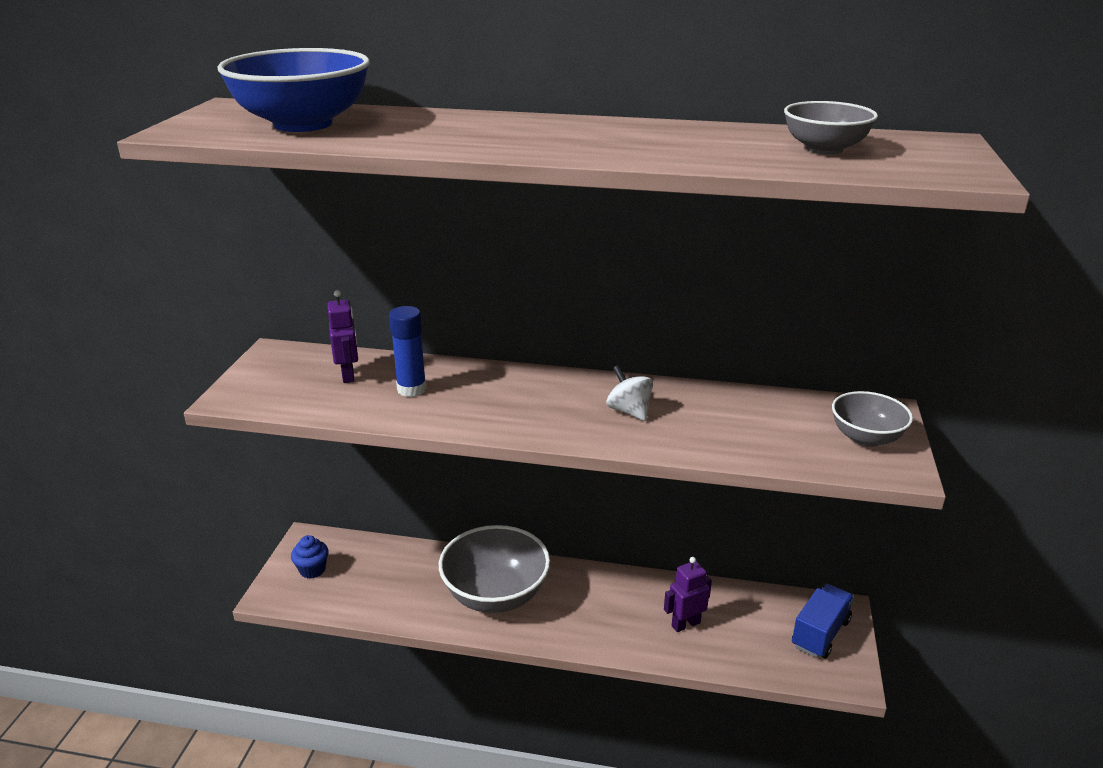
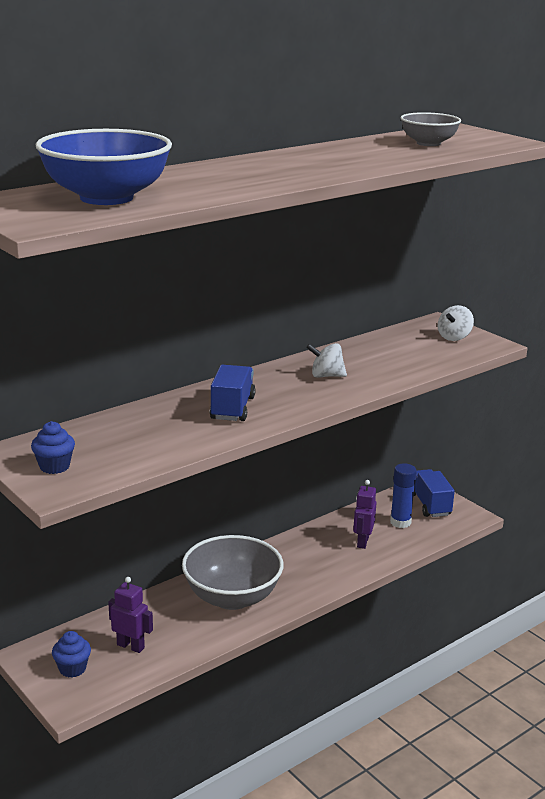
camera: 50 degrees left, 5 degrees down
purple robot [327,290,358,383] -> purple robot moved to [108,577,153,653]
blue glue stick [389,306,427,397] -> blue glue stick moved to [390,463,417,528]
grey bowl [832,391,913,447] -> white spinning top [438,305,474,341]
none -> blue cupcake [31,421,75,474]
none -> blue truck [210,365,256,421]

